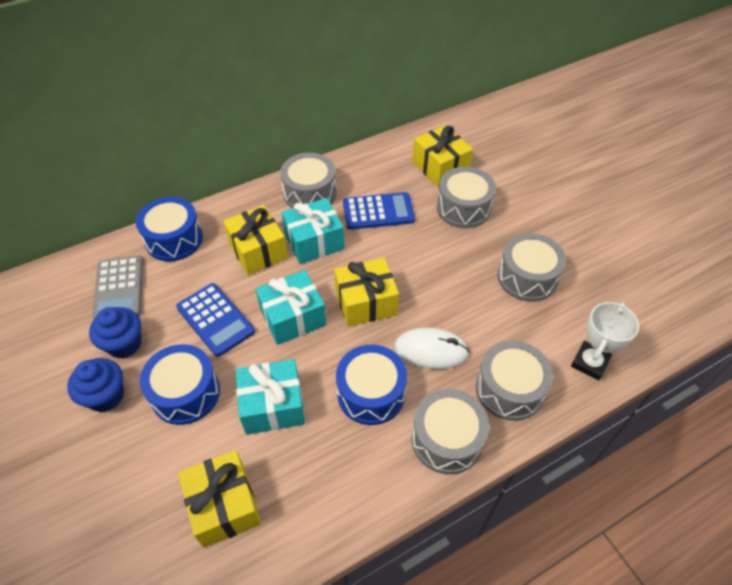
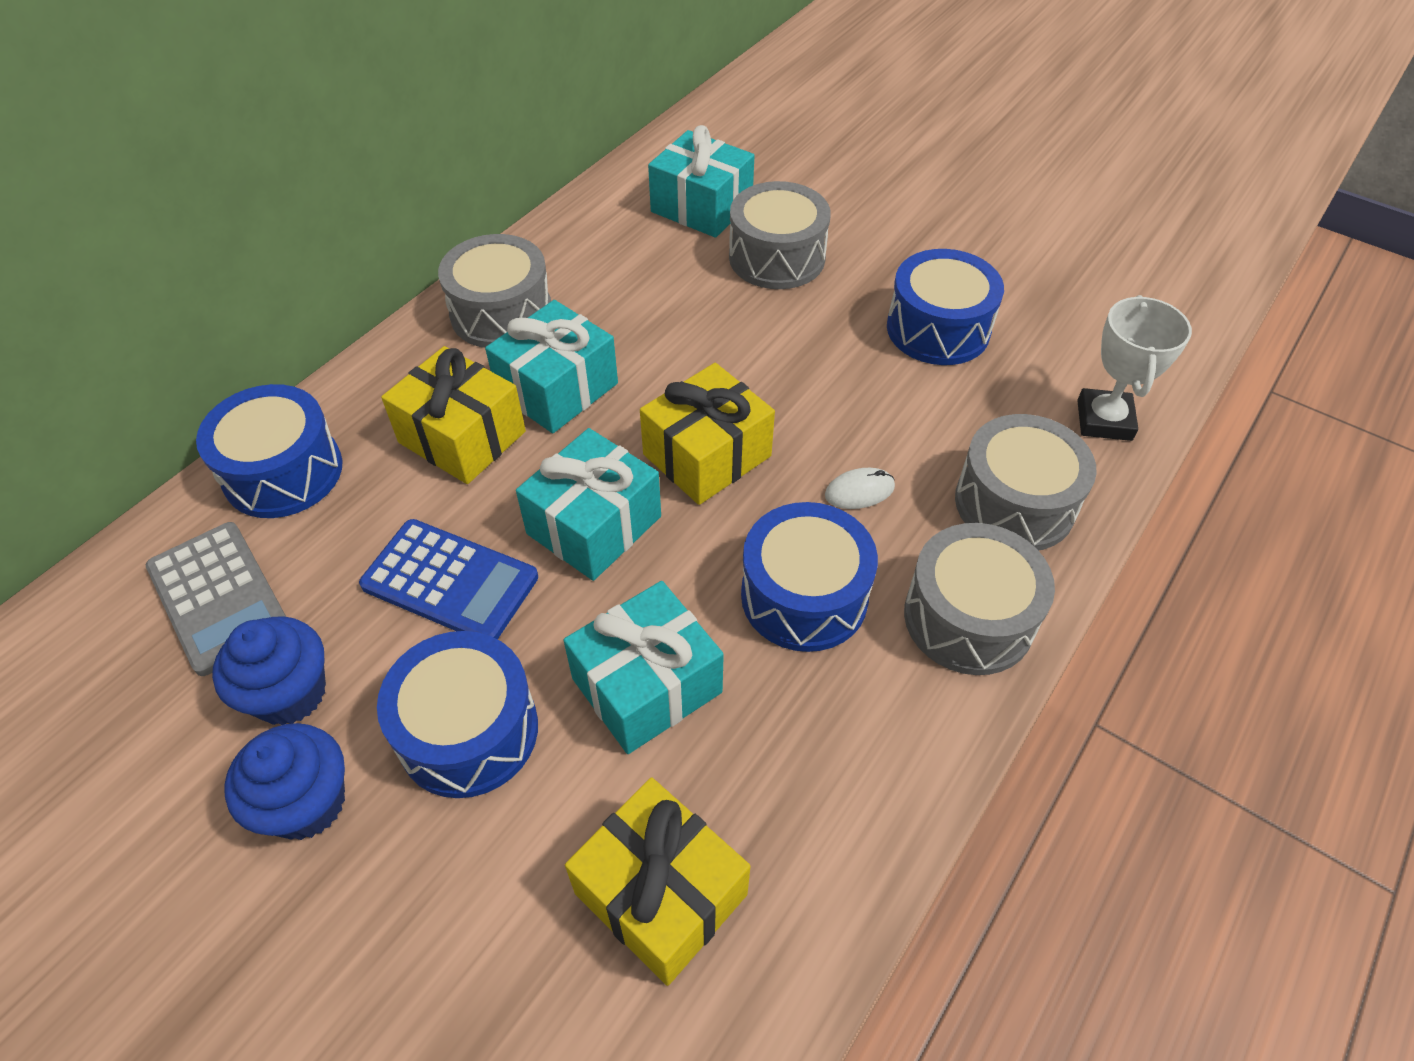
camera: 25 degrees left, 0 degrees up
blue calculator [343,192,415,230] -> none
white mouse [394,327,469,369] -> white mouse [825,468,895,509], size x0.54
yellow gift [413,125,473,187] -> turquoise gift [648,125,755,237]
grey drum [498,233,566,302] -> blue drum [887,249,1004,365]

